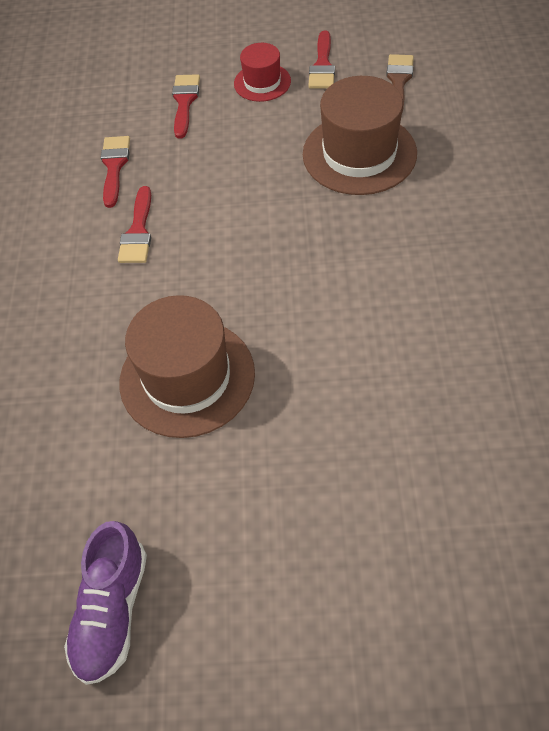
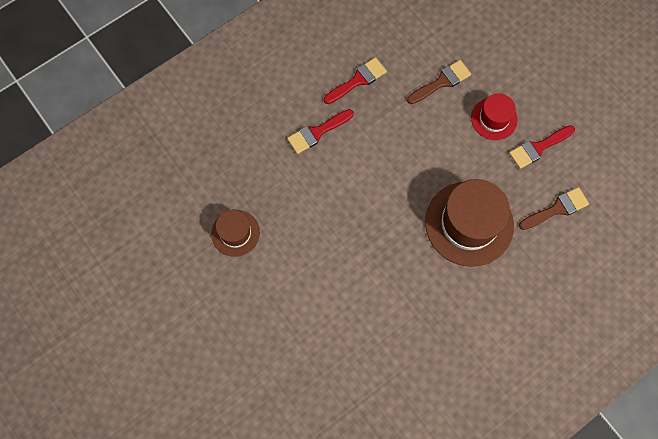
camera: 50 degrees right, 15 degrees up
purple shoe [64,521,147,685] -> none
brown hat [119,295,255,438] -> brown hat [211,210,260,257], size x0.55
red brush [172,74,200,139] -> brown brush [407,60,471,104]

